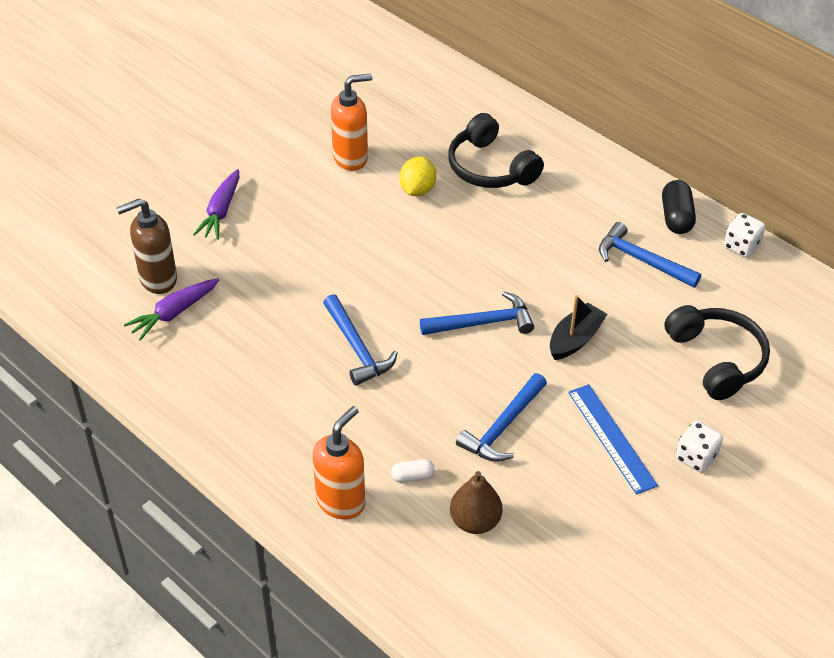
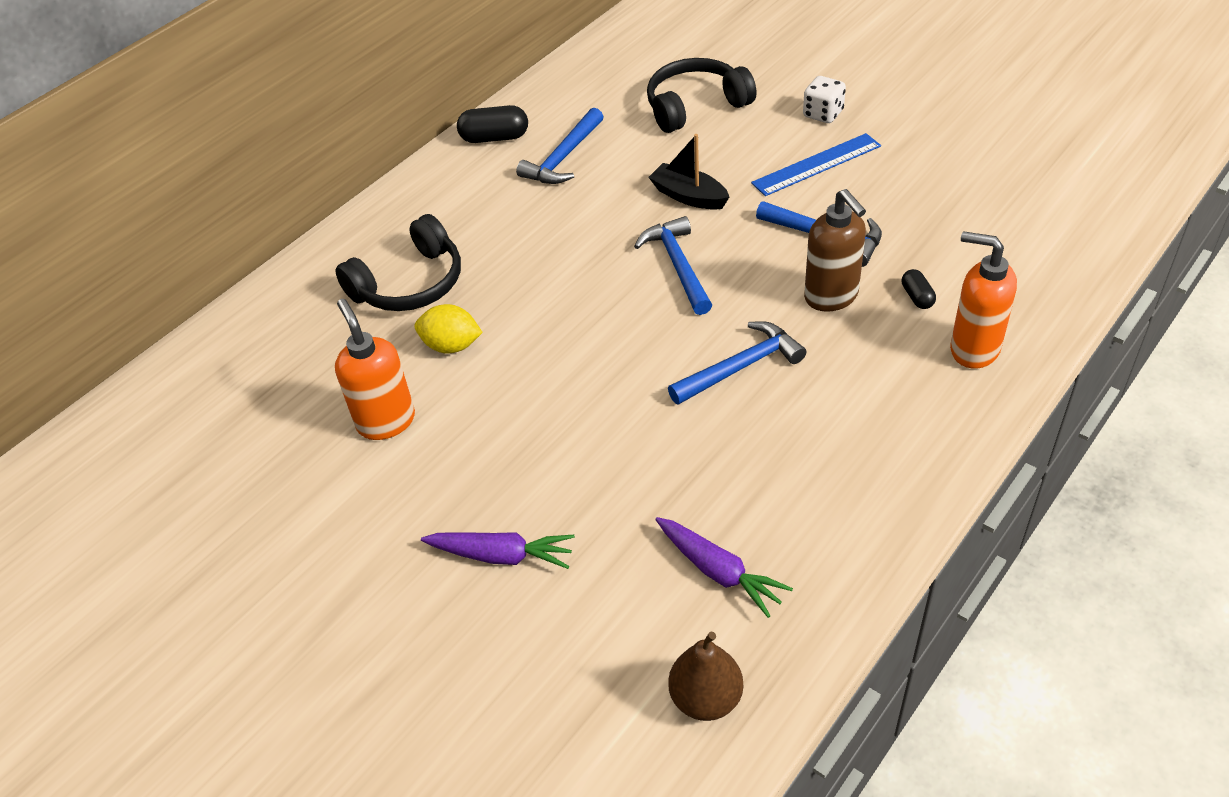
camera: 90 degrees left, 0 degrees up
brown soap dispenser [116,198,177,294] -> brown soap dispenser moved to [804,189,866,312]
white capsule [391,459,435,483] -> black capsule [902,269,936,309]
brown pear [450,471,503,534] -> brown pear moved to [668,632,743,721]
white dice [724,213,766,258] -> none

